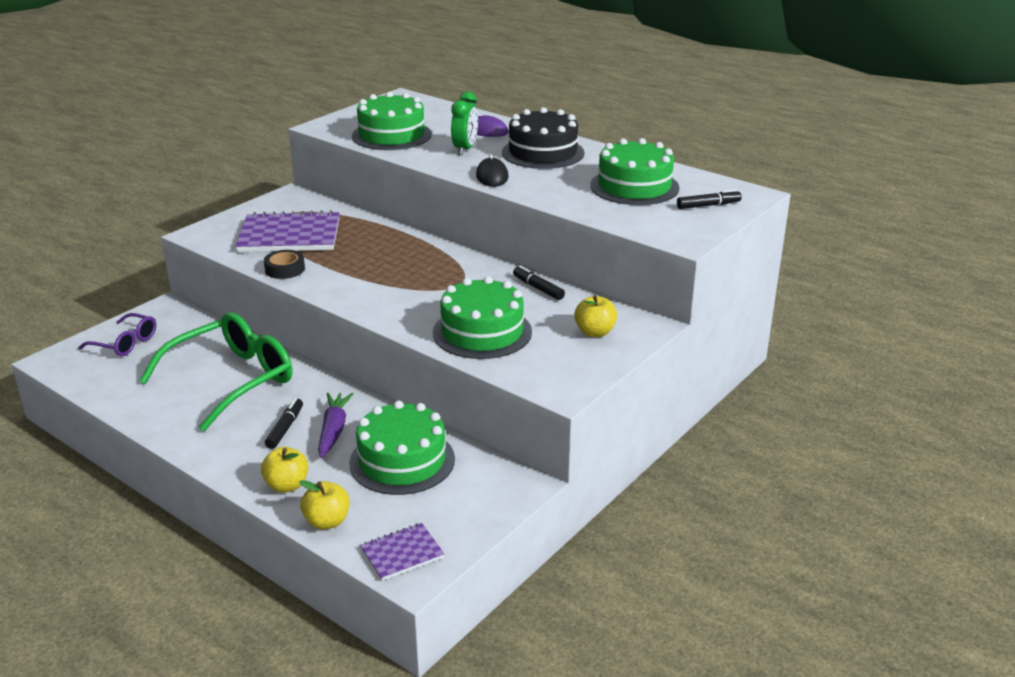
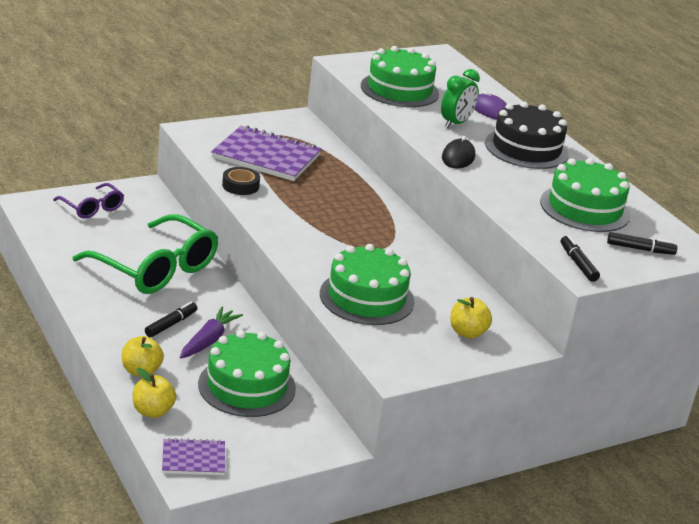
camera: 20 degrees right, 0 degrees up
green glasses [139,312,292,431] -> green glasses turned 60 degrees clockwise [73,214,218,294]
black marker [513,266,565,300] -> black marker moved to [561,235,600,282]

